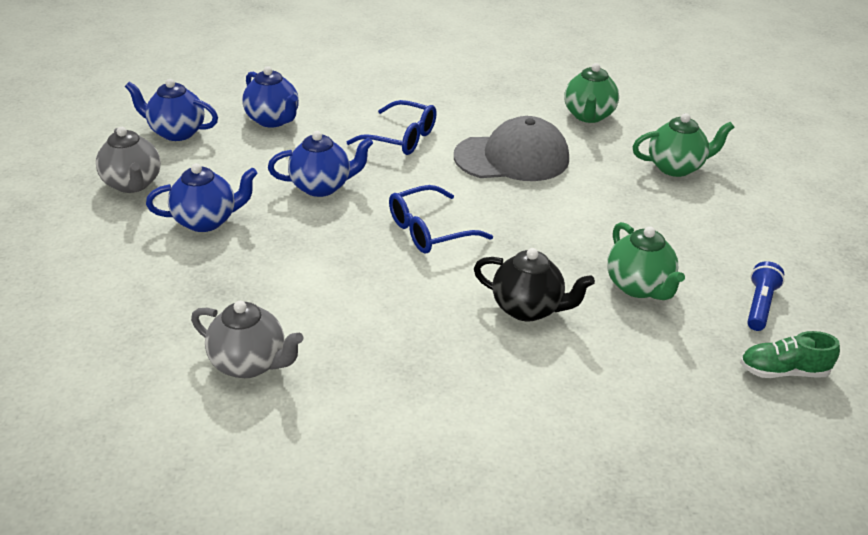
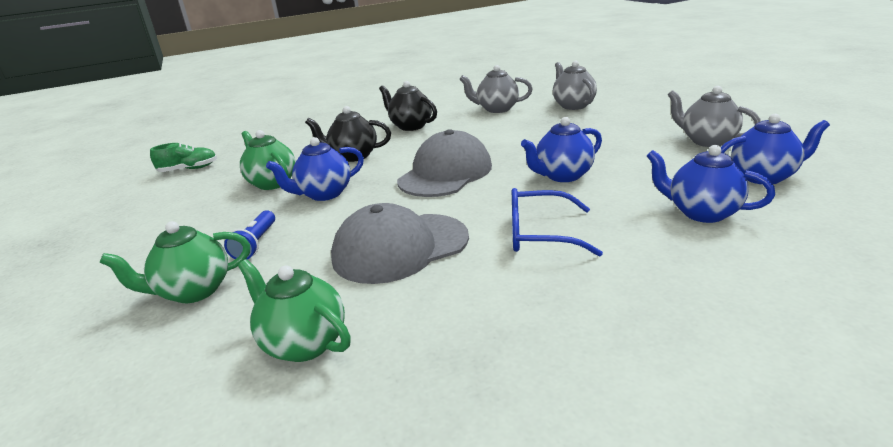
camera: 165 degrees right, 10 degrees down
blue teapot [146,163,258,232] -> blue teapot moved to [266,137,364,201]
blue glasses [389,185,493,254] -> grey cap [397,129,492,197]
green teapot [564,63,619,123] -> green teapot turned 45 degrees counterclockwise [238,259,351,362]
blue flashlight [747,261,785,331] -> blue flashlight moved to [224,210,275,260]
none -> black teapot [379,81,437,131]
none -> grey teapot [553,60,597,110]

